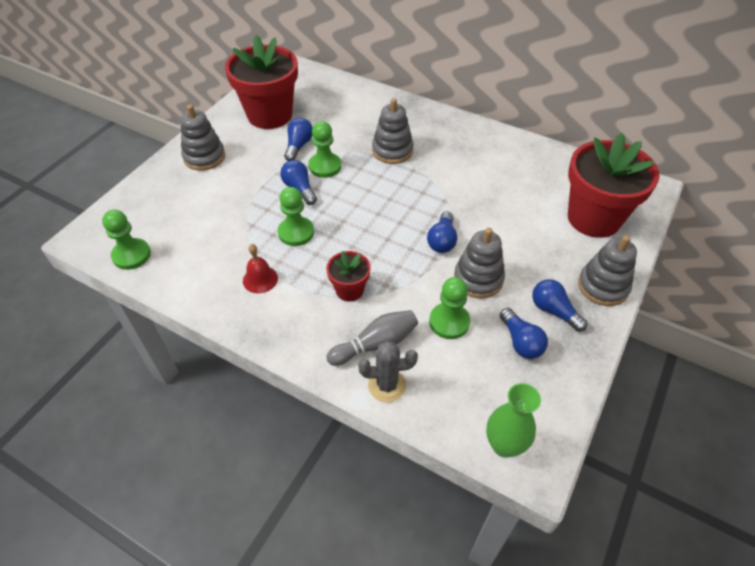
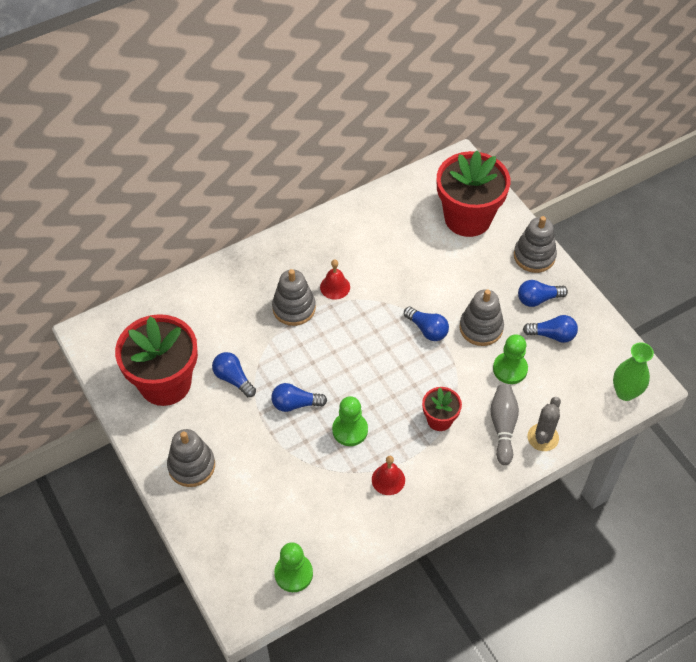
camera: 60 degrees left, 5 degrees up
green pawn [309,121,341,178] -> none
none -> red bell [320,259,350,300]

